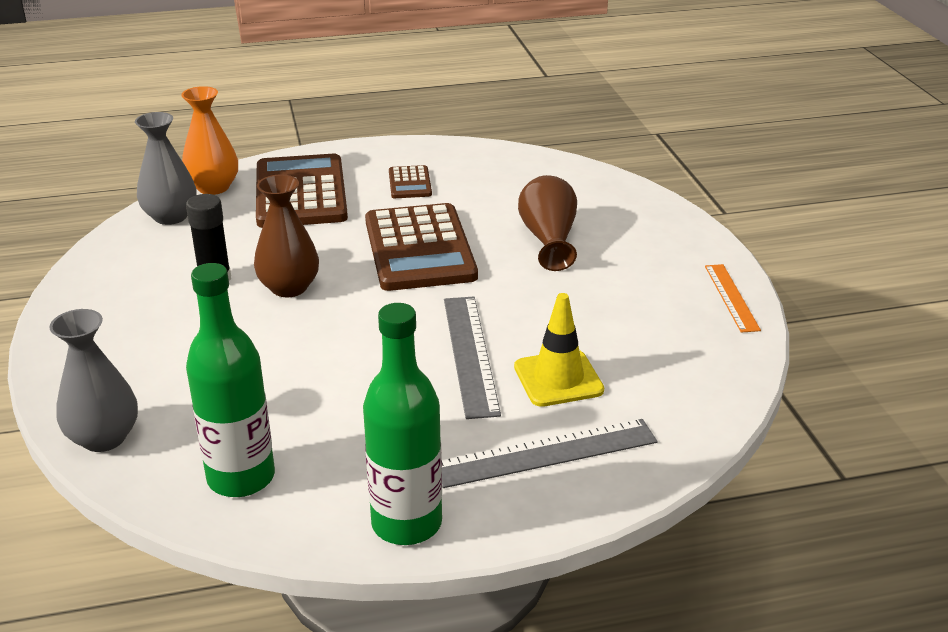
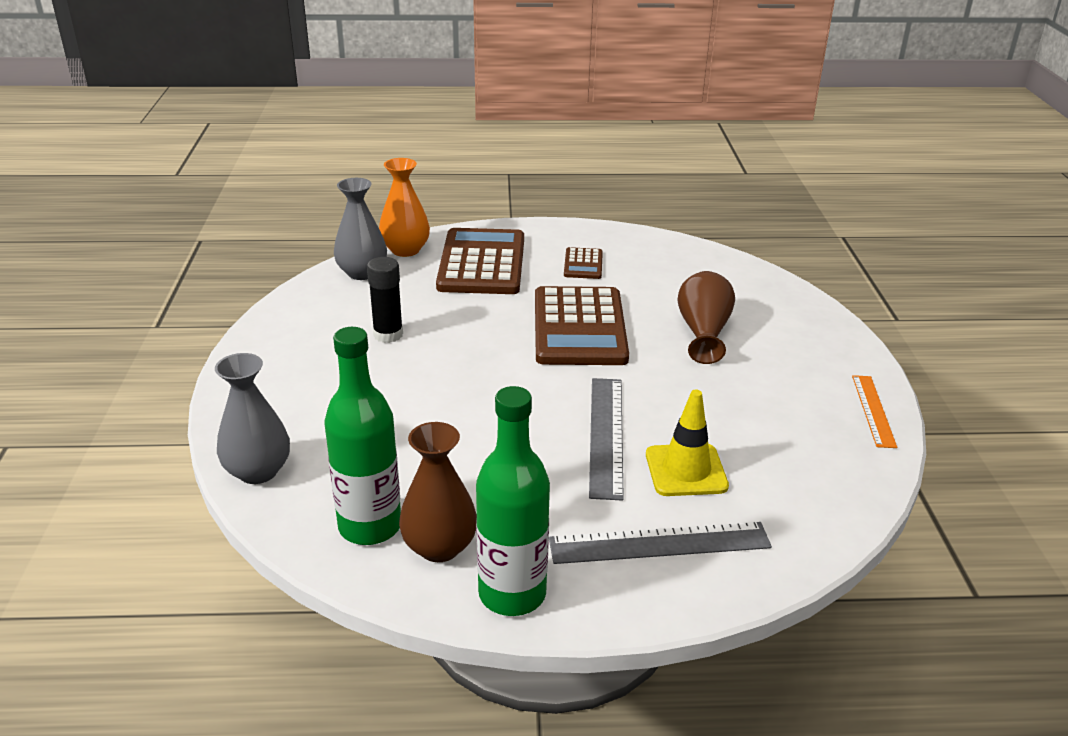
camera: 10 degrees right, 0 degrees up
brown vase [254,175,319,297] -> brown vase moved to [399,422,477,562]

